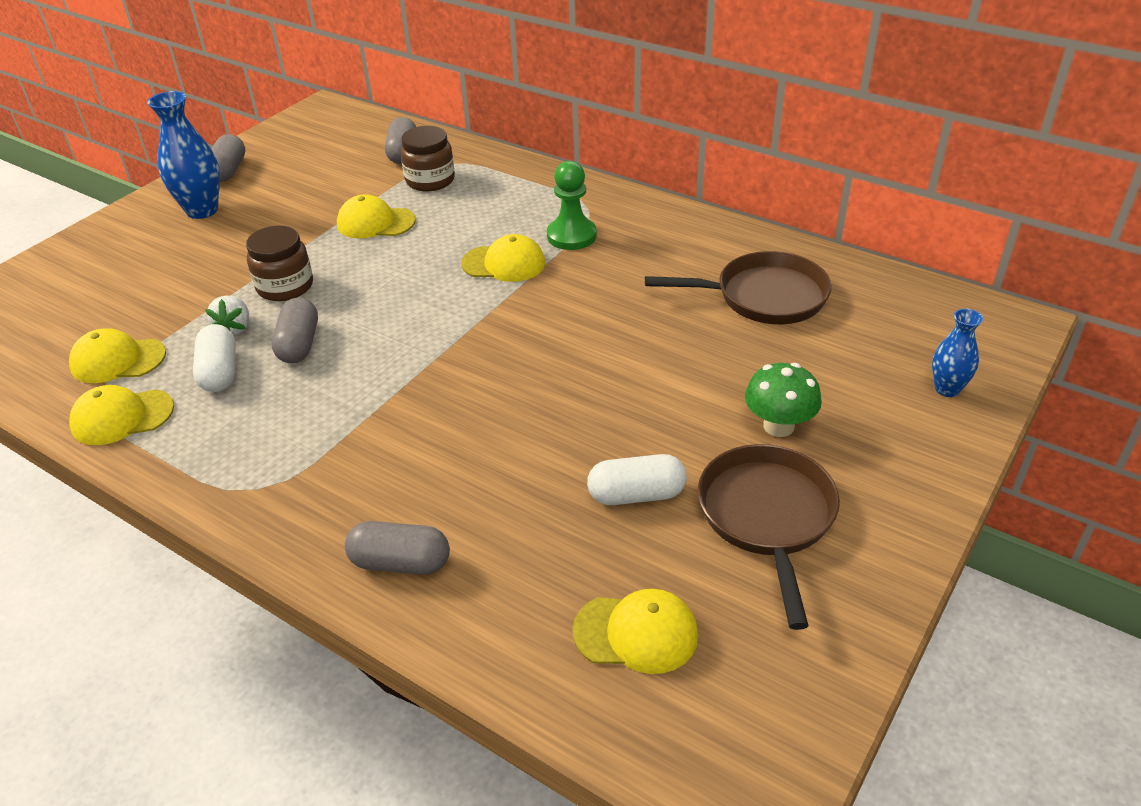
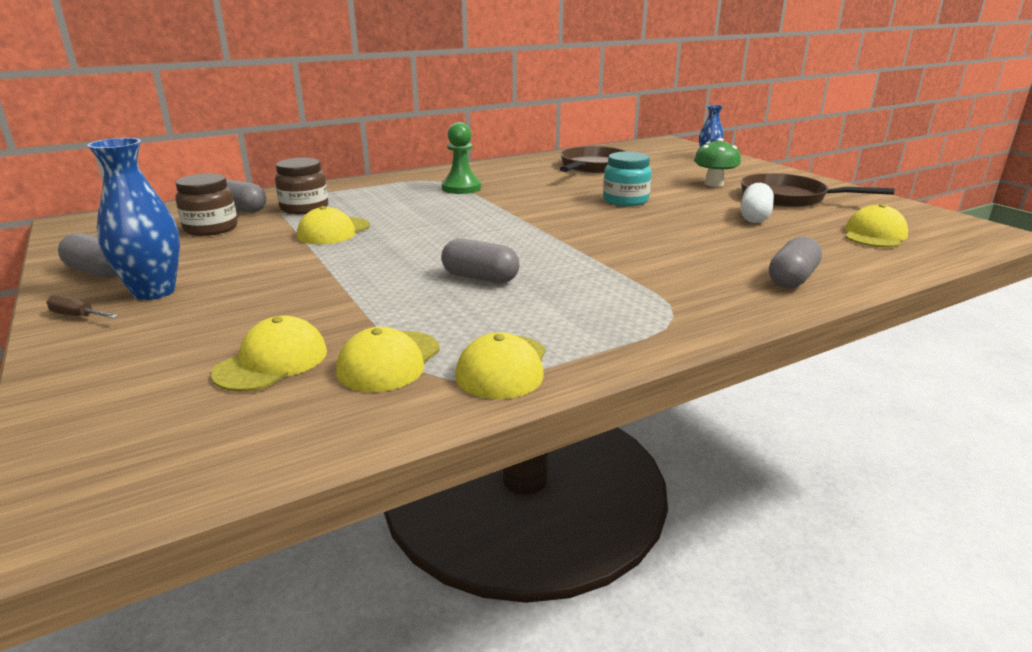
camera: 65 degrees left, 15 degrees down
white capsule [193,324,236,392] -> none
white strawberry [205,296,249,335] -> none
brown jar [246,226,313,301] -> brown jar moved to [175,173,238,236]
yellow cap [461,234,545,282] -> yellow cap moved to [211,316,327,392]
none -> brown screwdriver [46,295,118,318]
none -> turquoise jar [603,152,652,206]

